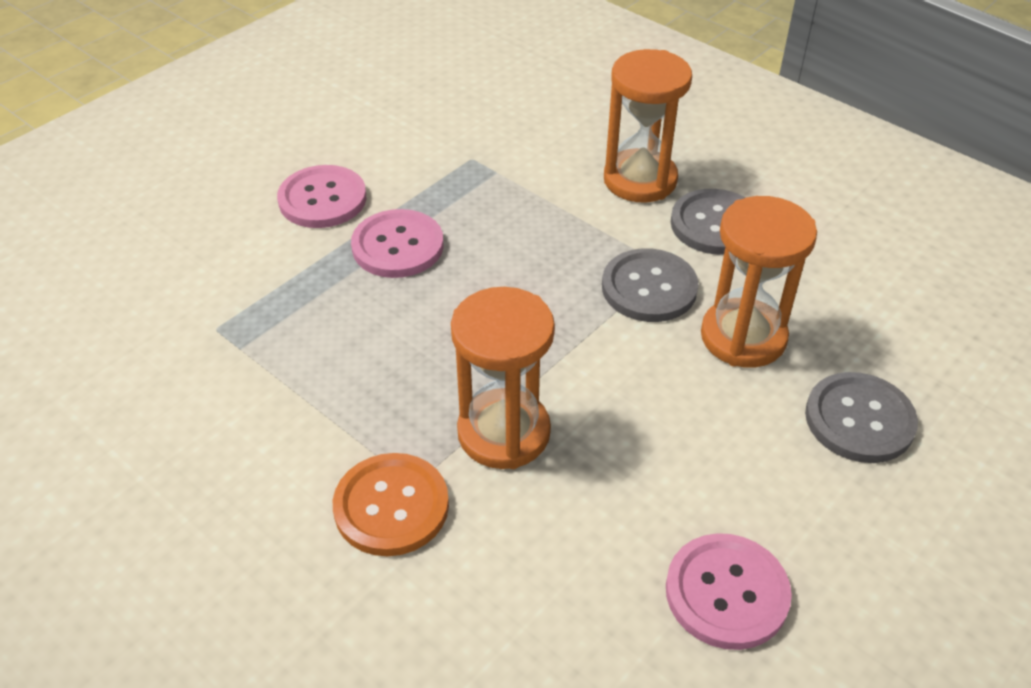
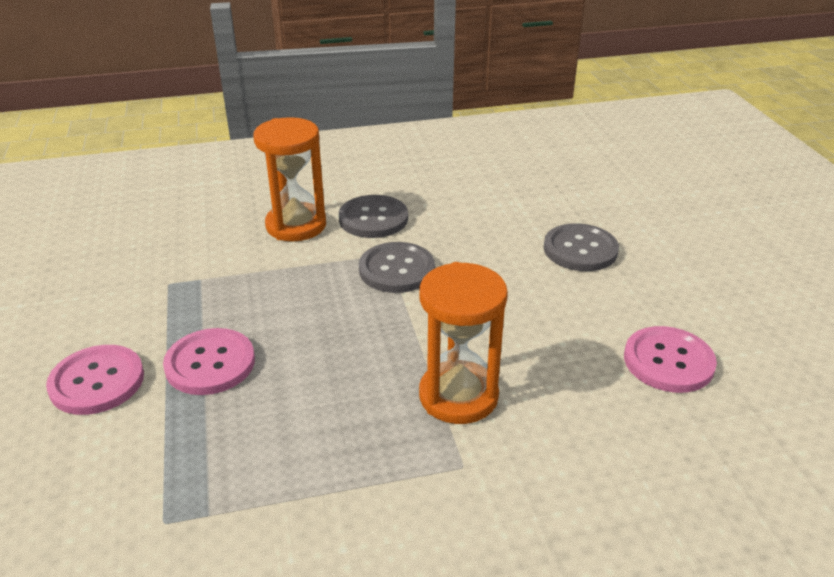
camera: 55 degrees left, 10 degrees down
orange button [333,453,449,556] -> none
orange hourglass [701,196,817,368] -> none

